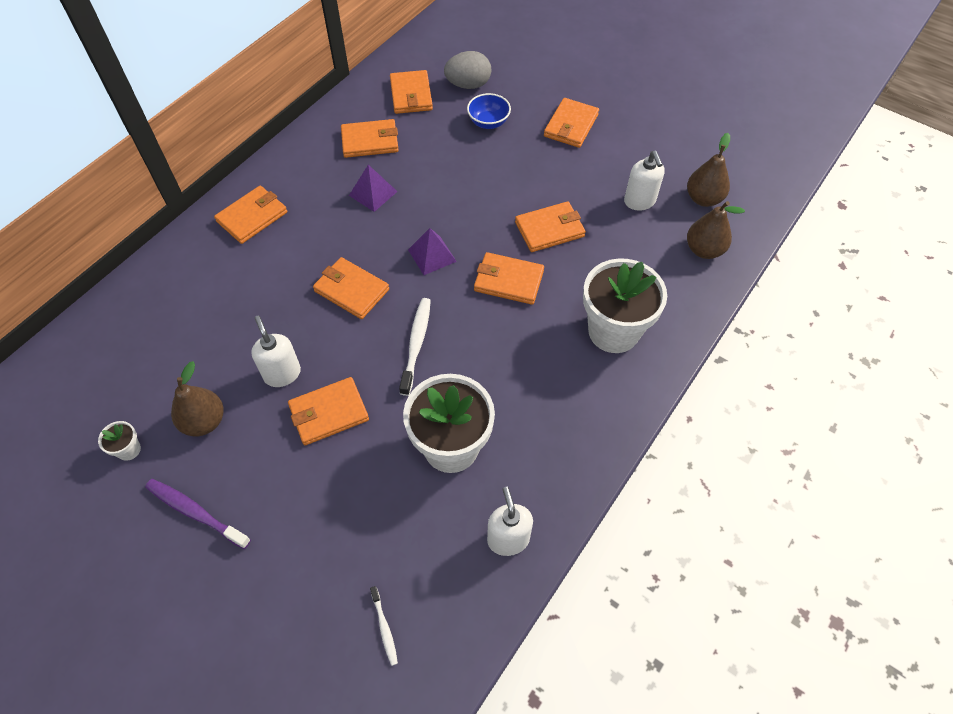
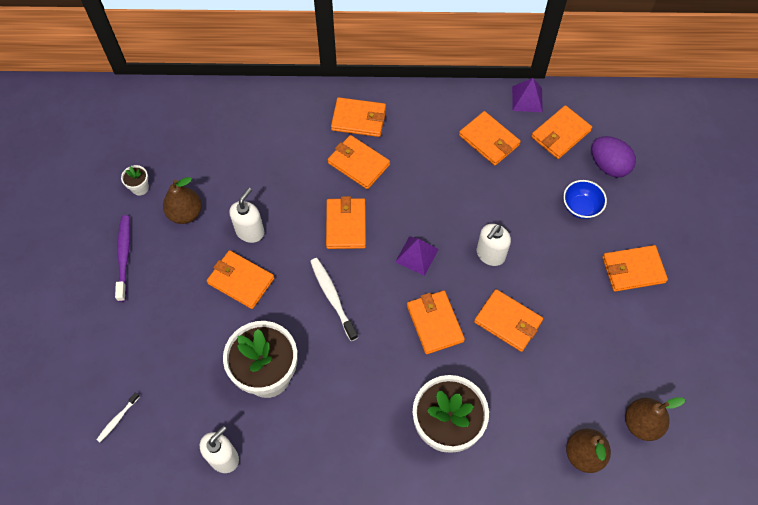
camera: 55 degrees right, 5 degrees up
purple pyramid [349,165,398,212] -> purple pyramid moved to [512,78,543,112]
white toothbrush [399,298,431,396] -> white toothbrush turned 90 degrees counterclockwise [310,258,358,341]
grey egg [444,51,491,89] -> purple egg [591,136,636,178]
white soap dispenser [624,151,665,210] -> white soap dispenser moved to [477,224,511,266]
none -> orange wallet [328,135,390,189]

